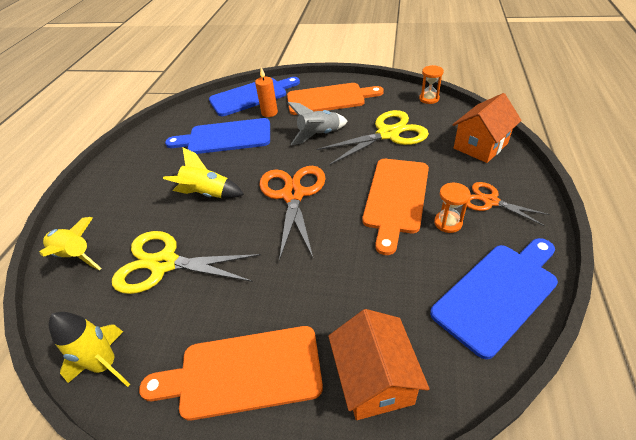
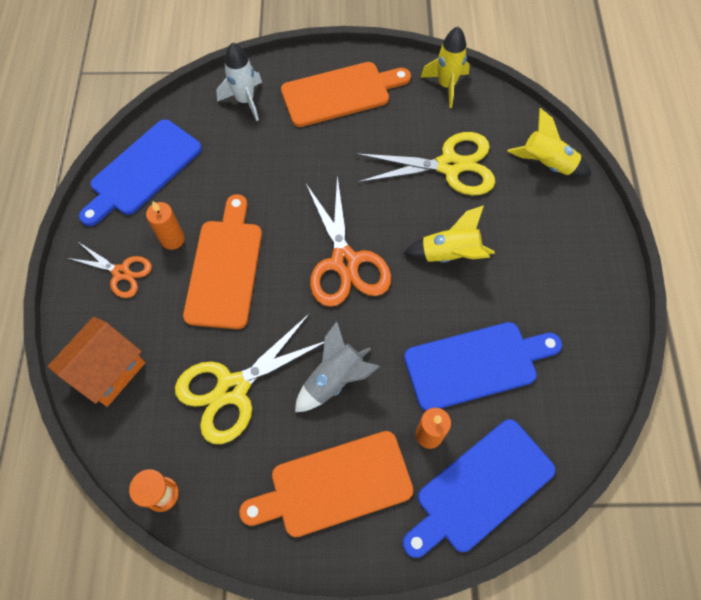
camera: 165 degrees right, 20 degrees up
orange house [328,309,429,420] -> white rocket [216,42,262,121]
orange hourglass [434,183,471,233] -> orange candle [146,202,185,250]

